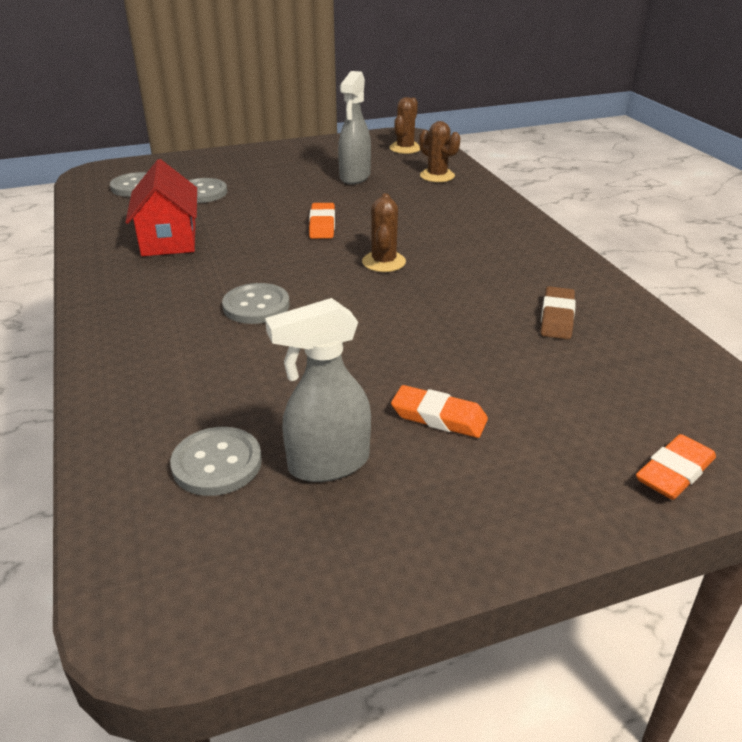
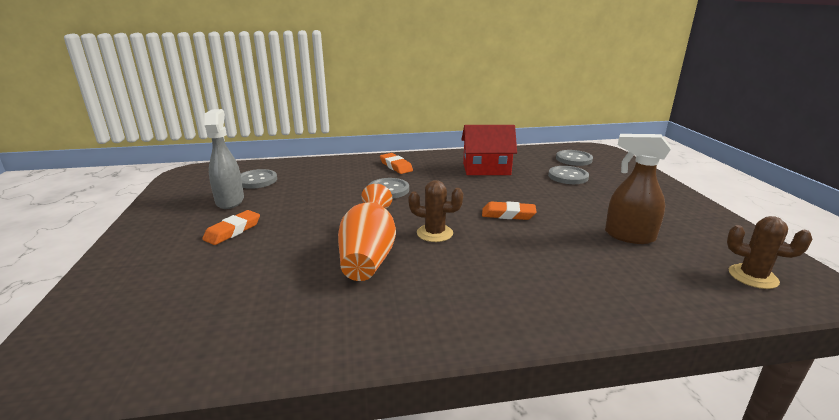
camera: 100 degrees right, 10 degrees down
grey spray bottle [338,71,371,184] -> brown spray bottle [605,134,671,244]
brown cactus [419,121,461,182] -> none
brown eraser [541,286,576,339] -> none
orange eraser [636,434,716,500] -> orange eraser moved to [380,153,413,174]
none -> orange vase [338,184,396,281]

